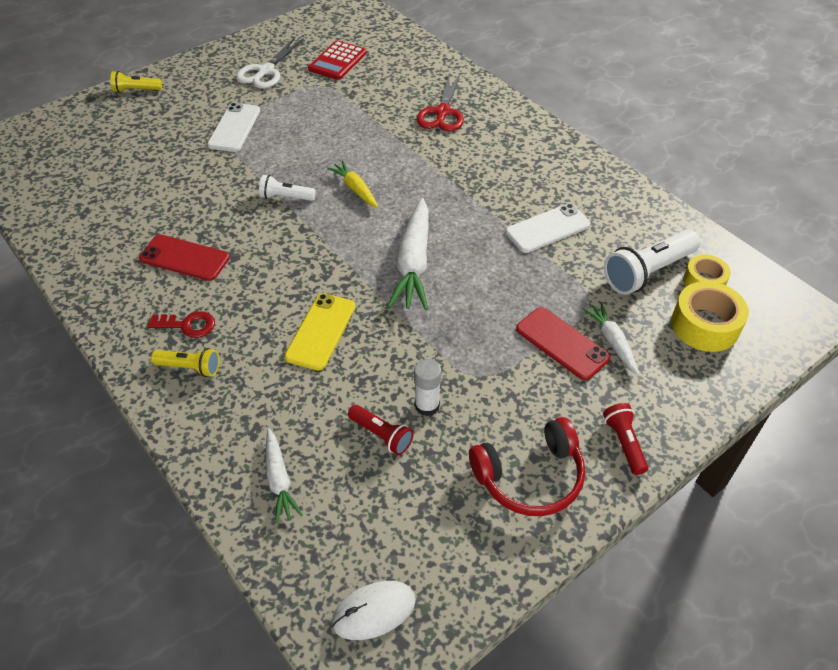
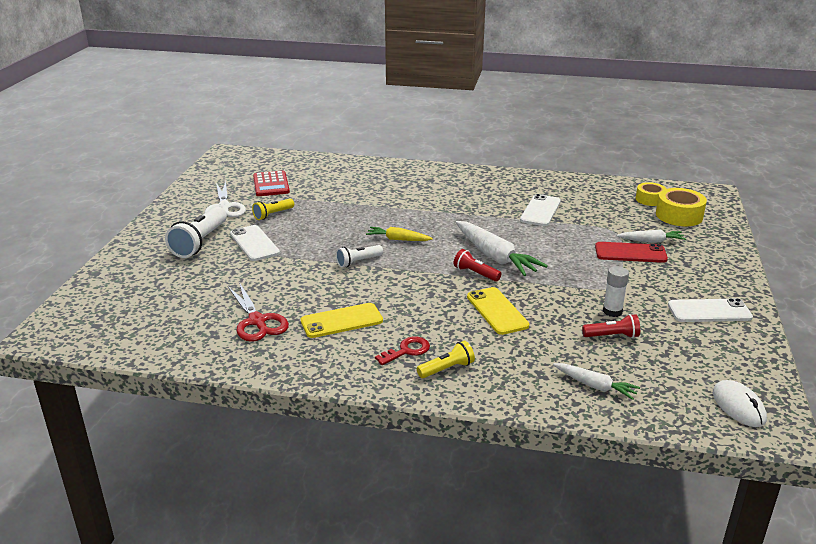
camera: 40 degrees left, 20 degrees down
yellow flashlight [110,71,162,93] -> yellow flashlight moved to [252,198,294,220]
red phone [139,235,230,281] -> yellow phone [301,303,383,338]
white mouse [332,581,416,640] -> white mouse turned 45 degrees counterclockwise [713,380,767,427]
red scissors [417,73,464,132] -> red scissors moved to [228,283,289,342]
red headphones [469,417,585,516] -> white phone [668,298,753,322]
white carrot [582,302,639,375] -> white carrot turned 150 degrees clockwise [617,230,686,243]
red flashlight [603,403,648,475] -> red flashlight moved to [454,249,501,282]
white flashlight [604,230,701,295] -> white flashlight moved to [165,206,227,258]

